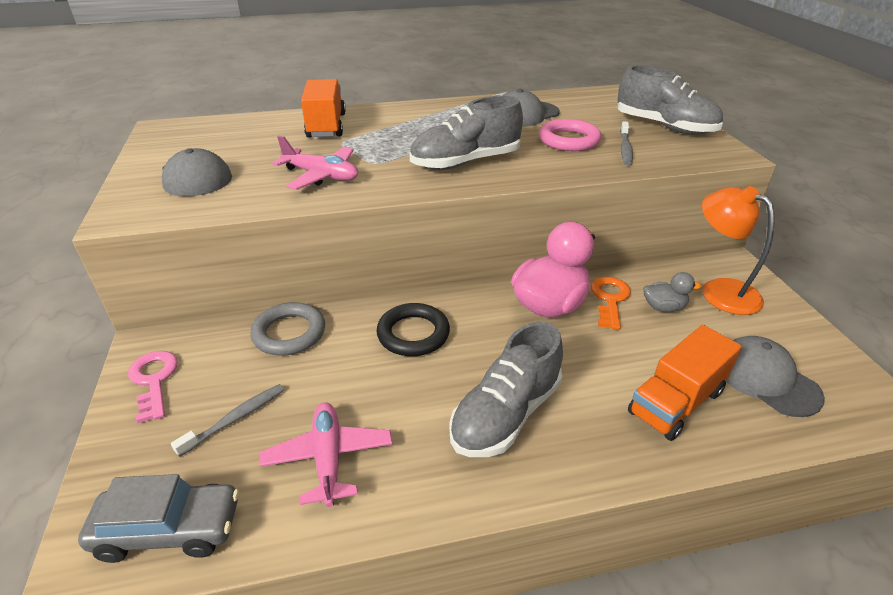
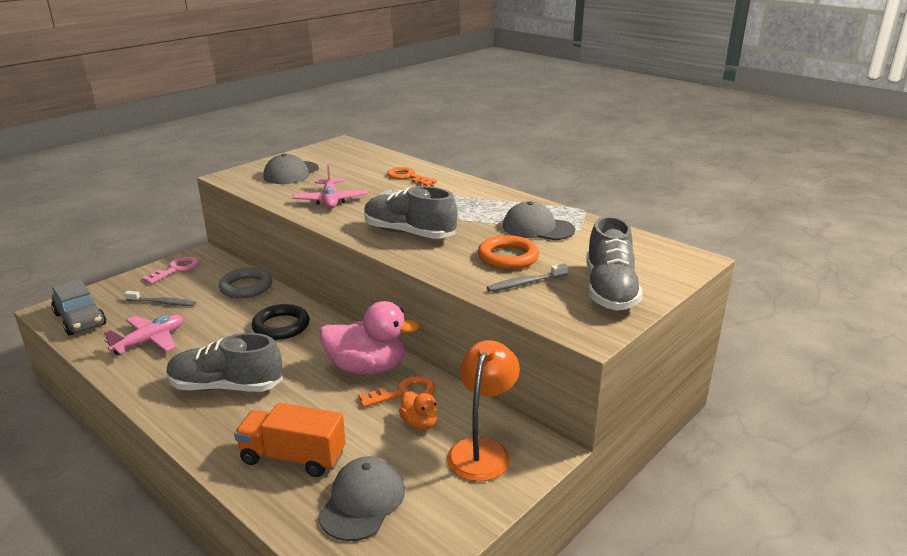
camera: 55 degrees right, 10 degrees down
orange truck [301,79,346,138] -> orange key [387,167,437,186]
pink ring [539,119,601,151] -> orange ring [478,235,539,270]
grey duck [643,272,702,312] -> orange duck [399,391,437,430]

